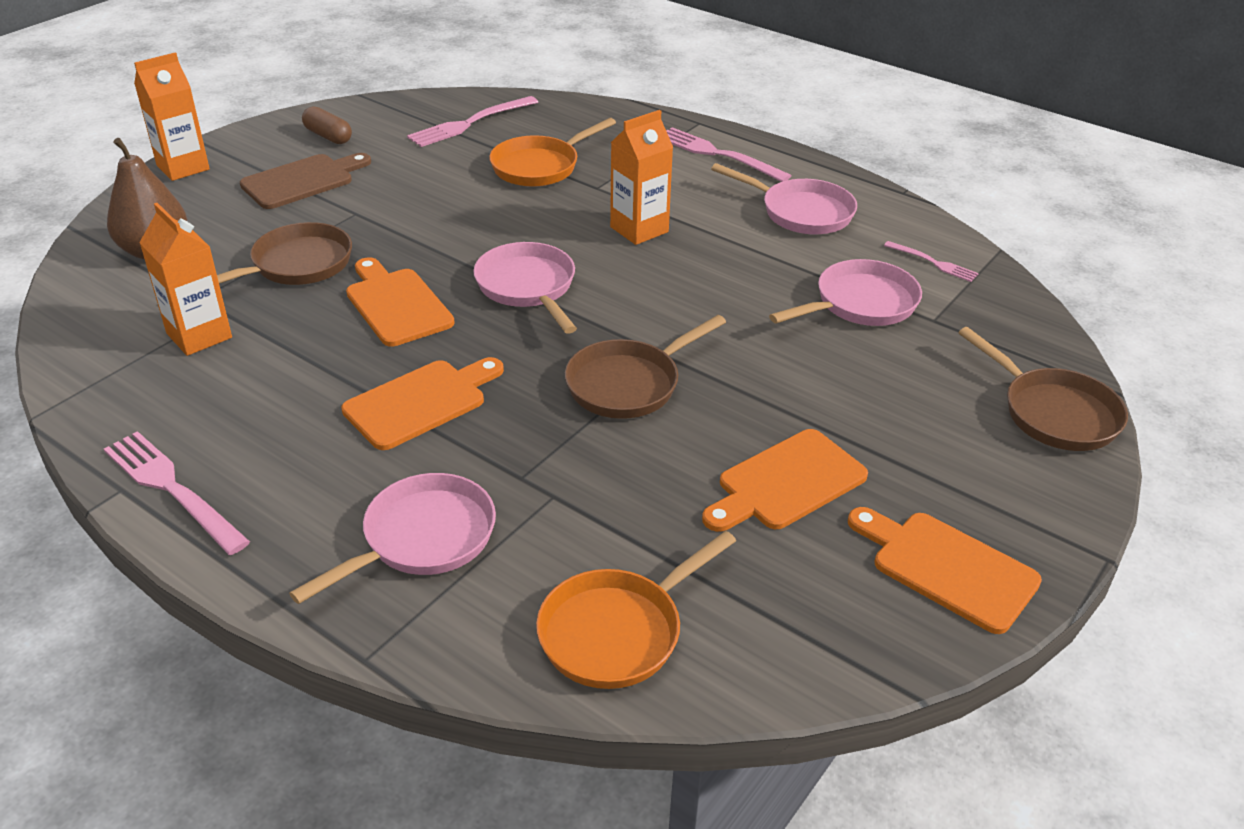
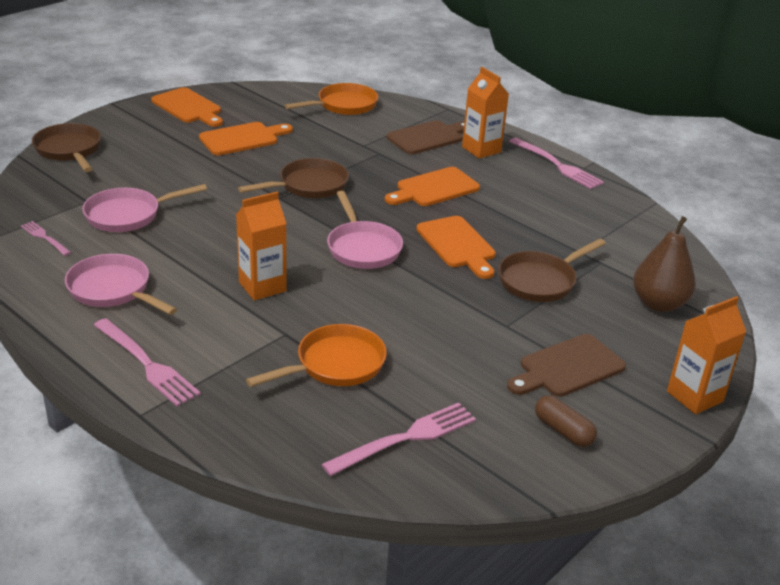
camera: 175 degrees left, 5 degrees down
orange carton [139,203,232,356] -> orange carton moved to [462,67,509,159]
pink pan [289,473,496,604] -> brown cutting board [387,120,465,154]

